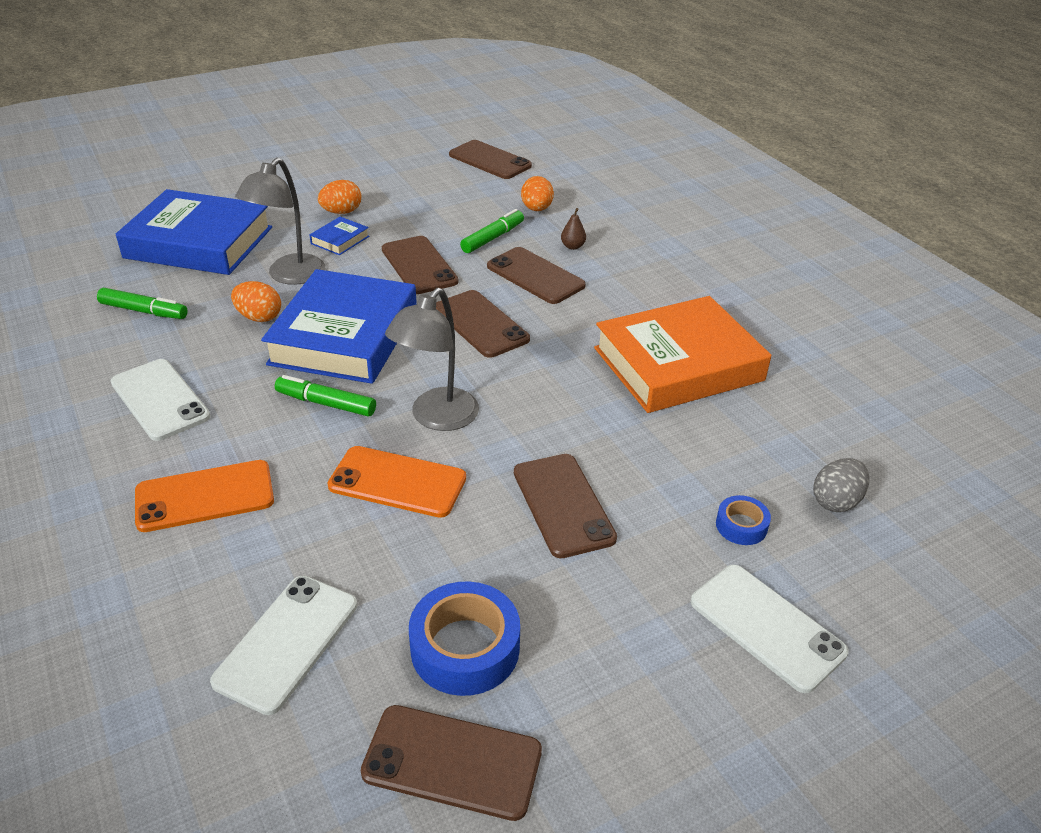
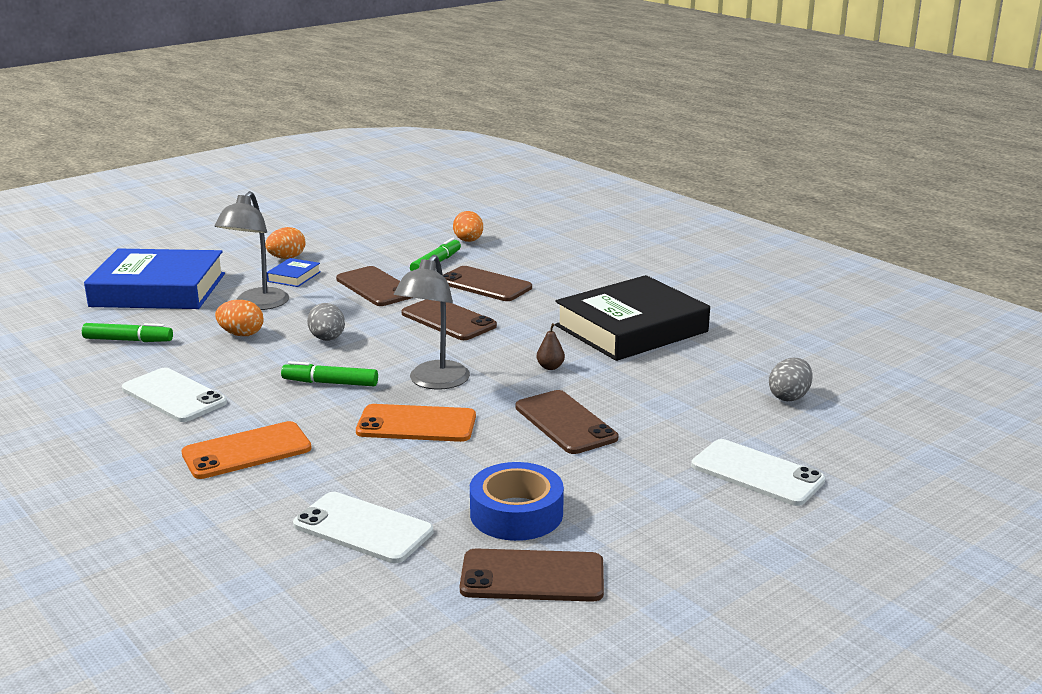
camera: 10 degrees left, 15 degrees down
white phone [210,576,357,715] -> white phone turned 75 degrees counterclockwise [293,492,433,563]
blue book [261,269,417,384] -> grey egg [307,303,345,341]
brown phone [449,140,532,179] -> none
brown pear [561,208,586,250] -> brown pear moved to [537,323,565,370]
orange book [594,296,771,413] -> black book [555,275,710,361]
blue tape [716,495,771,545] -> none

